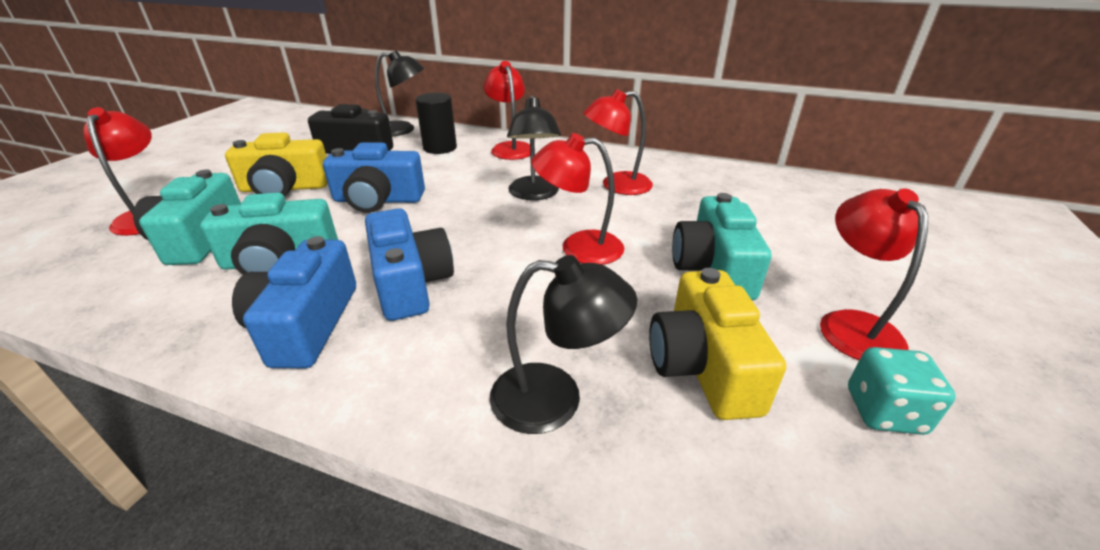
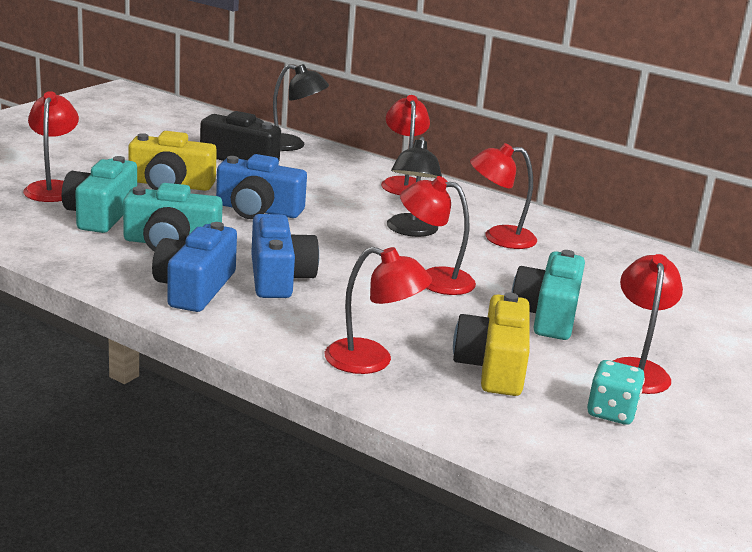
camera: 10 degrees right, 10 degrees down
black cylinder [415,93,457,154] -> none
black lamp [490,255,637,434] -> red lamp [325,247,432,374]

